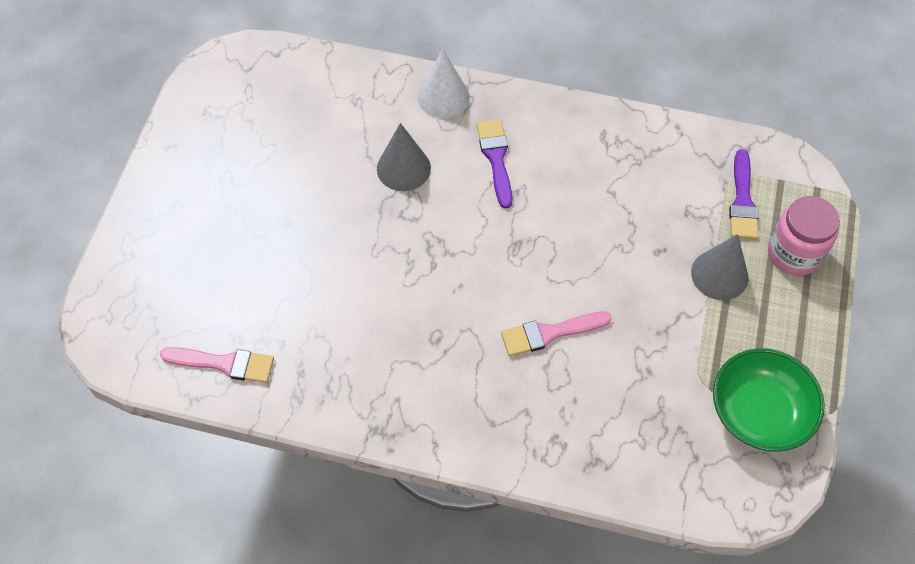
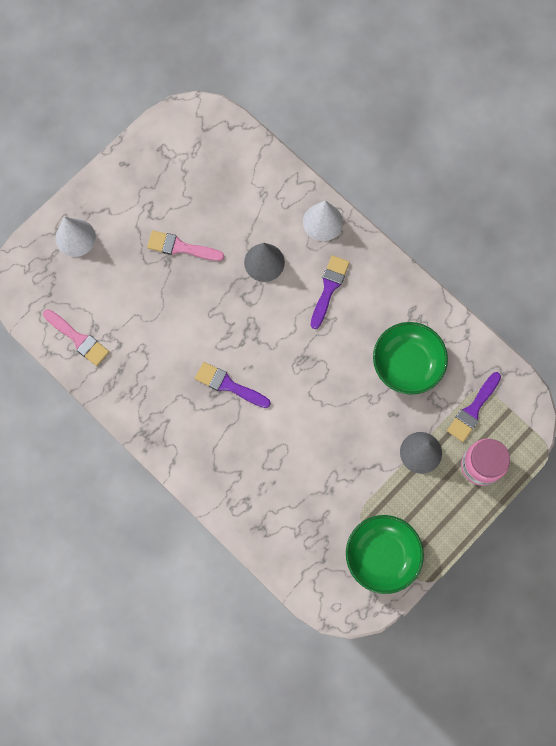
camera: 30 degrees right, 15 degrees up
pink brush [501,311,612,356] -> pink brush moved to [147,230,224,261]
none -> white cone [55,217,96,257]
none -> purple brush [195,362,271,408]
none -> green bowl [373,322,448,395]

